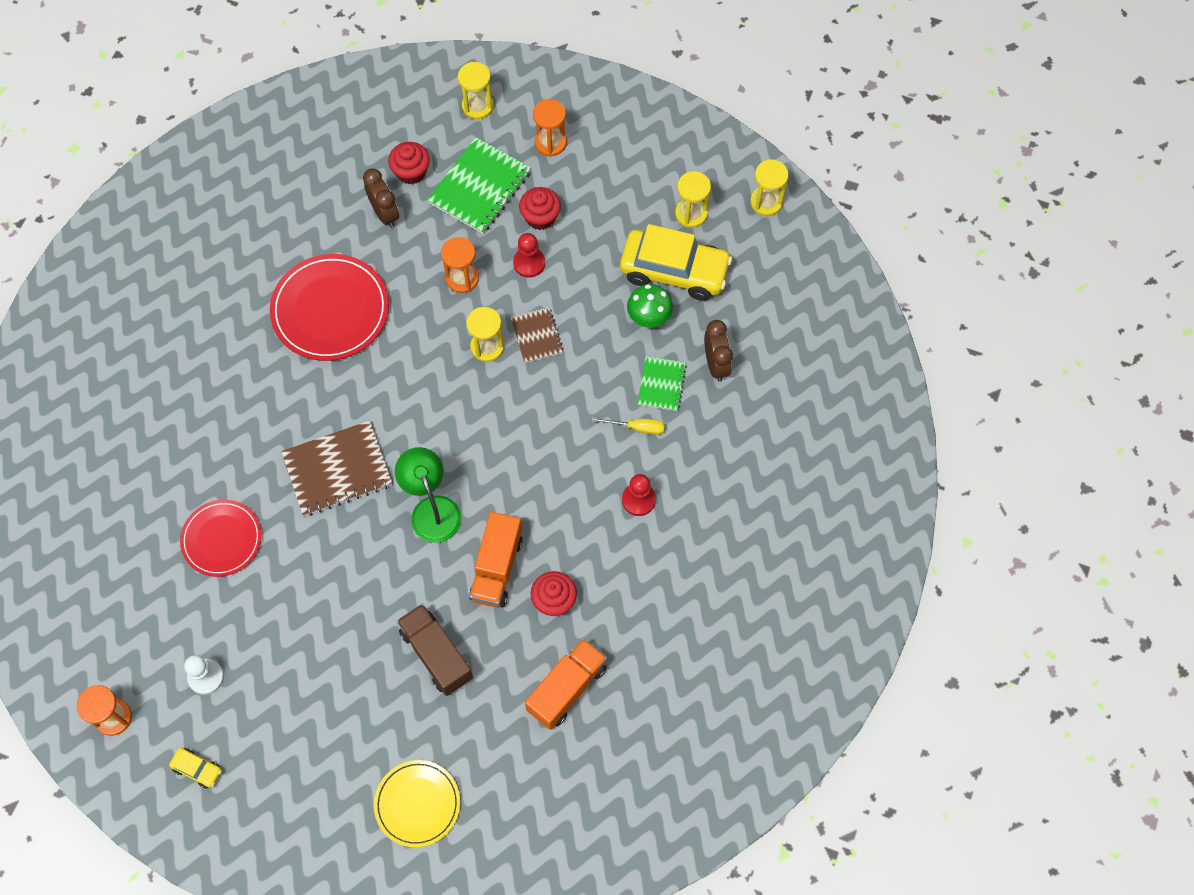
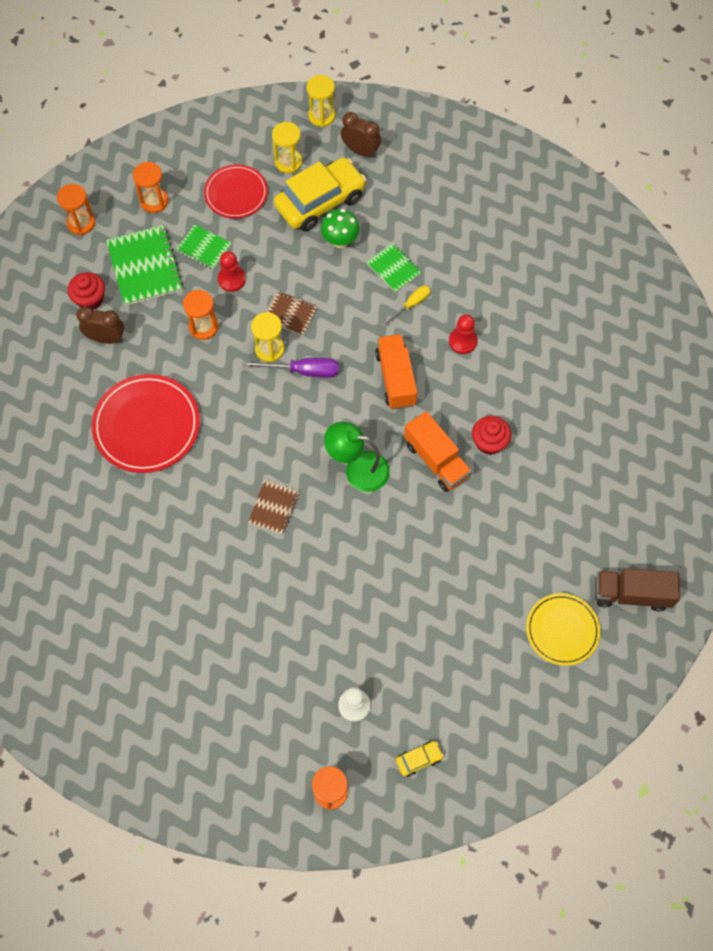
camera: 50 degrees left, 0 degrees up
red plate [180,500,262,577] -> red plate moved to [204,164,268,219]
brown notebook [281,421,392,516] -> brown notebook [248,480,300,534], size x0.58
brown truck [397,604,473,696] -> brown truck moved to [595,568,680,612]
yellow hourglass [458,62,494,119] -> orange hourglass [57,184,95,235]
red cupcake [519,187,561,230] -> green notebook [176,224,232,270]
orange truck [525,639,607,730] -> orange truck moved to [375,334,417,410]
brown clock [704,320,733,382] -> brown clock moved to [341,112,381,158]
none -> purple screwdriver [242,358,339,378]

